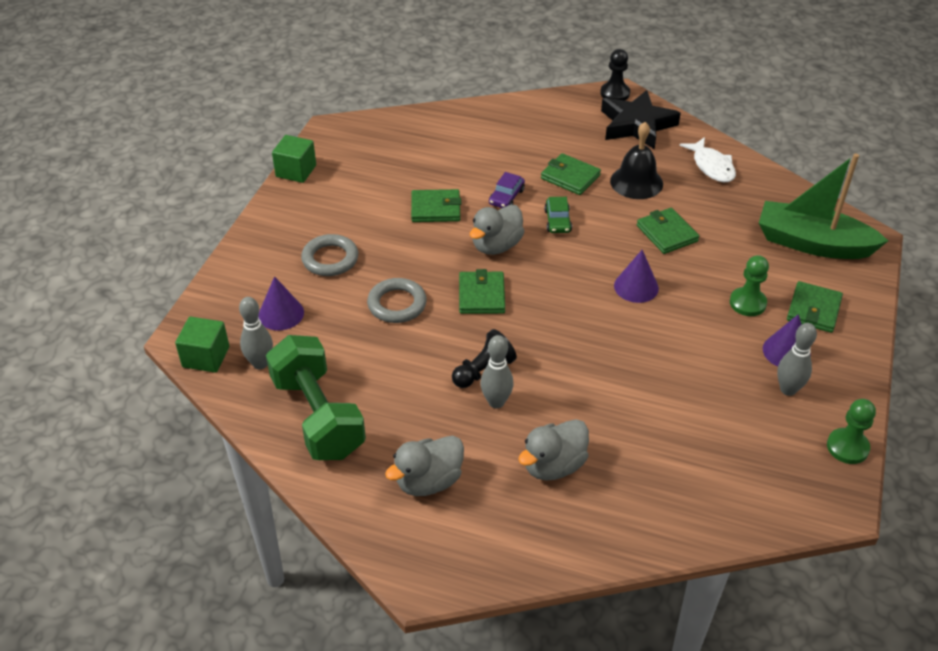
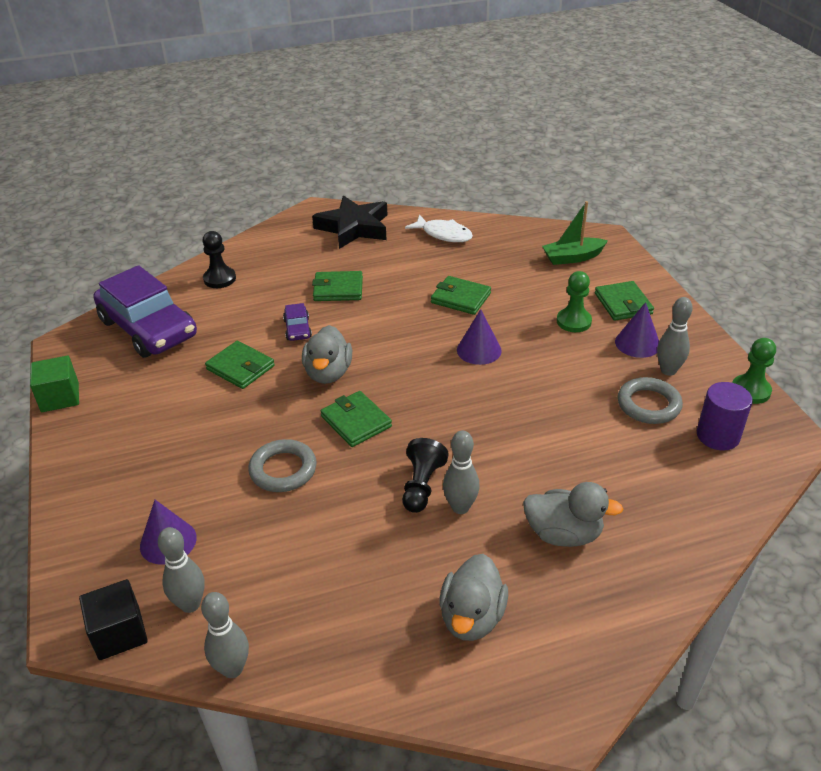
camera: 35 degrees left, 5 degrees down
green cube [175,317,229,373] -> black cube [79,579,148,660]
green dumbbell [266,335,366,460] -> none
grey ring [301,234,358,276] -> grey ring moved to [618,377,683,424]
green wallet [411,189,461,222] -> green wallet turned 75 degrees clockwise [205,341,275,389]
grey duck [518,419,589,480] -> grey duck turned 90 degrees counterclockwise [523,482,623,547]
green car [544,197,572,233] -> none
black pawn [600,49,630,101] -> black pawn moved to [202,231,236,288]
black bell [610,122,663,199] -> none
green boat [759,154,888,259] -> green boat [542,201,608,265], size x0.59
none -> purple car [94,265,197,358]
none -> grey bowling pin [201,592,249,678]
none -> purple cylinder [697,382,753,450]

